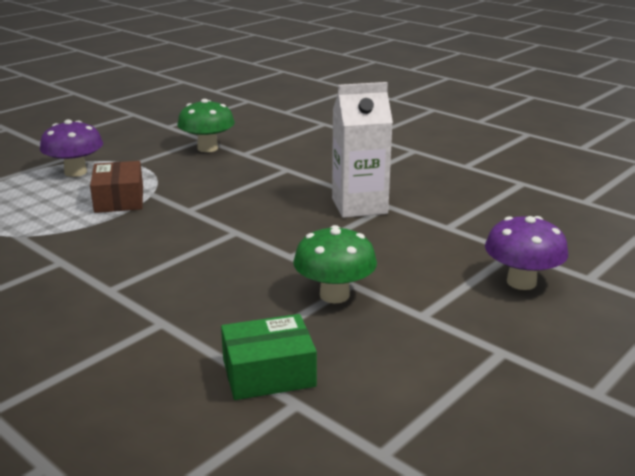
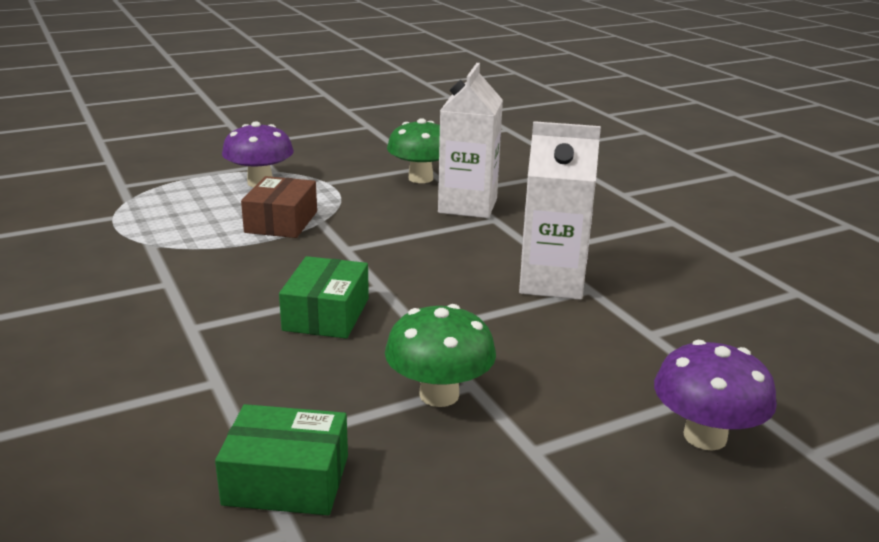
camera: 20 degrees right, 0 degrees up
none -> green box [279,256,369,339]
none -> white carton [438,63,503,218]

